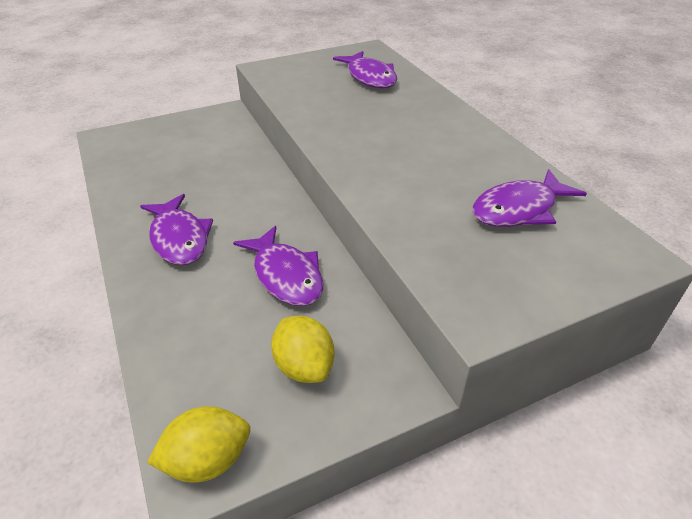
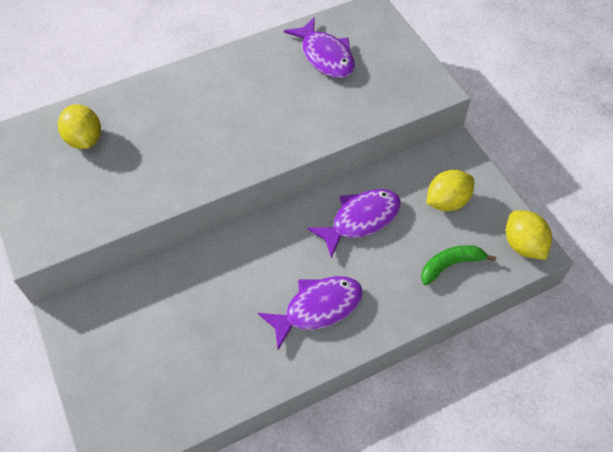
camera: 90 degrees left, 15 degrees up
purple fish [333,51,397,88] -> yellow lemon [58,104,101,149]
none -> green banana [421,245,496,285]

